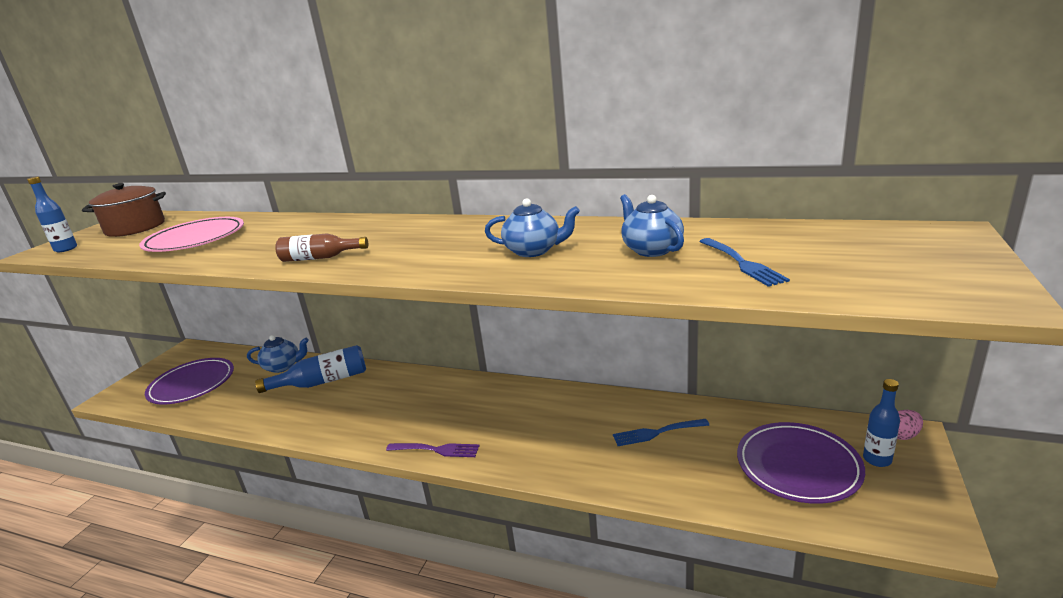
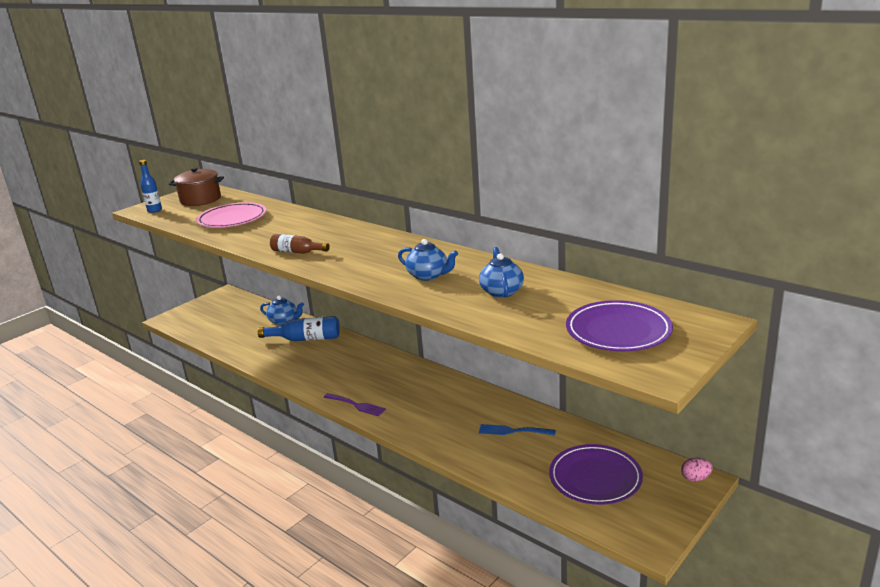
camera: 20 degrees right, 0 degrees up
purple plate [145,358,234,405] -> purple plate moved to [566,300,673,352]
blue fork [699,238,790,287] -> none
blue bottle [863,379,900,467] -> none

